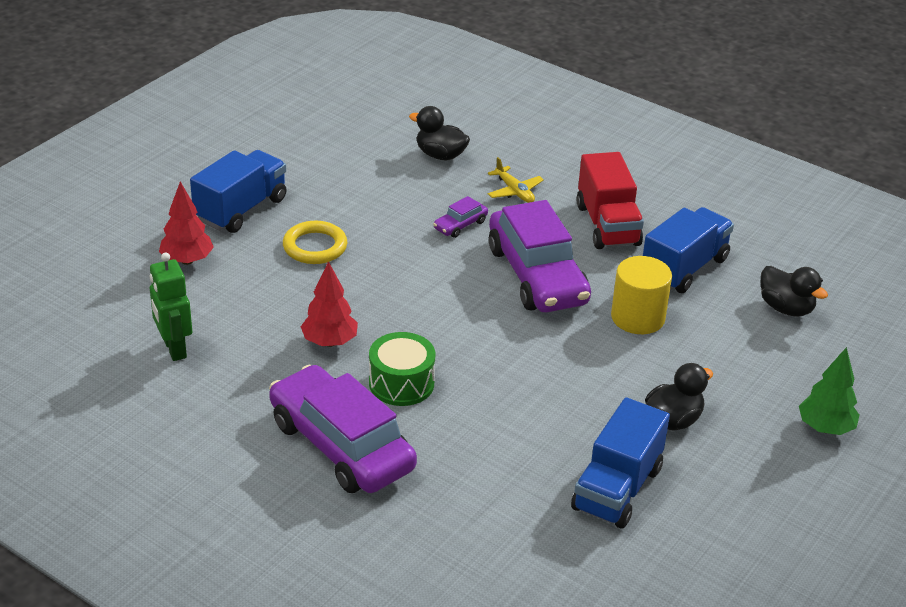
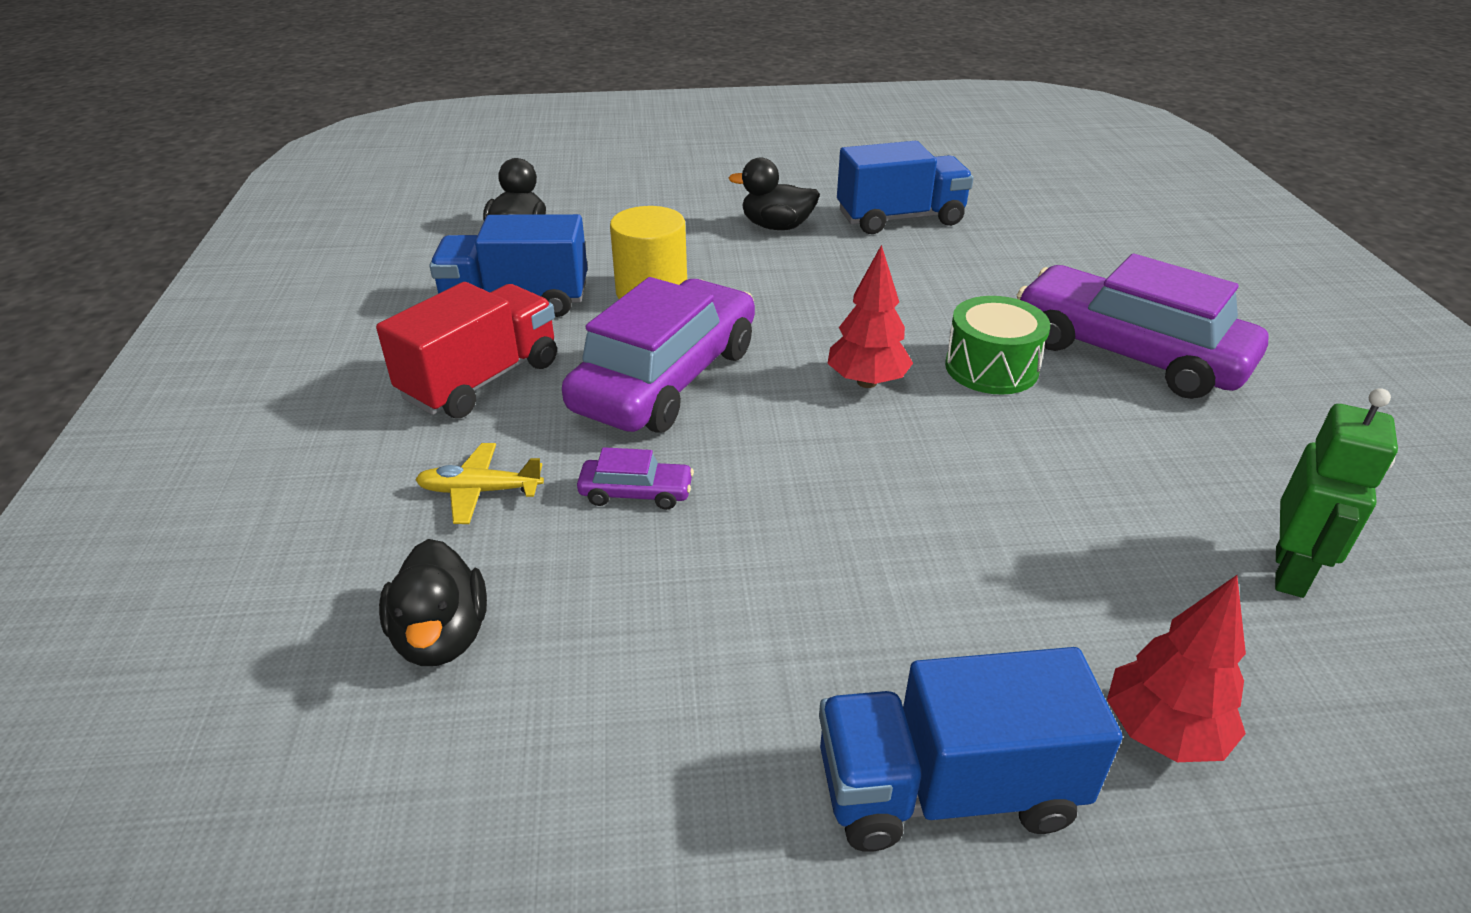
camera: 130 degrees left, 0 degrees up
purple car [269,365,417,493] -> purple car turned 120 degrees clockwise [1017,254,1268,399]
yellow ring [283,221,347,264] -> none
red tree [301,261,358,347] -> red tree moved to [827,245,913,388]
yellow plane [488,157,544,203] -> yellow plane turned 105 degrees counterclockwise [415,443,544,524]
green tree [799,347,860,435] -> none

